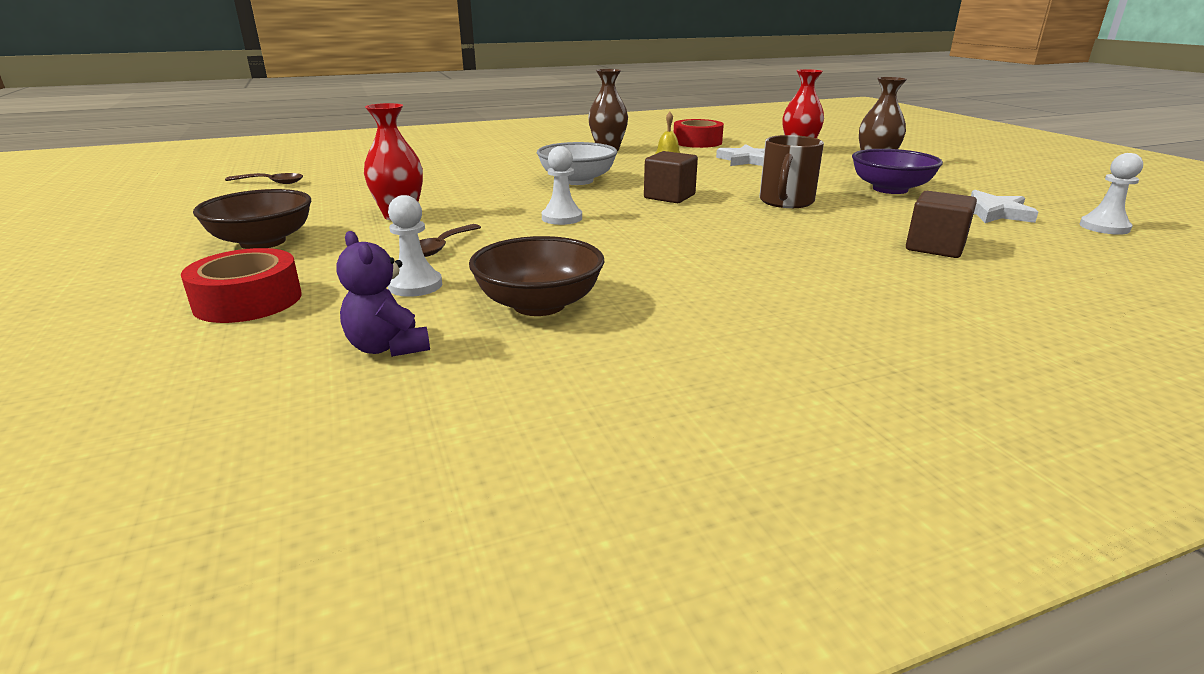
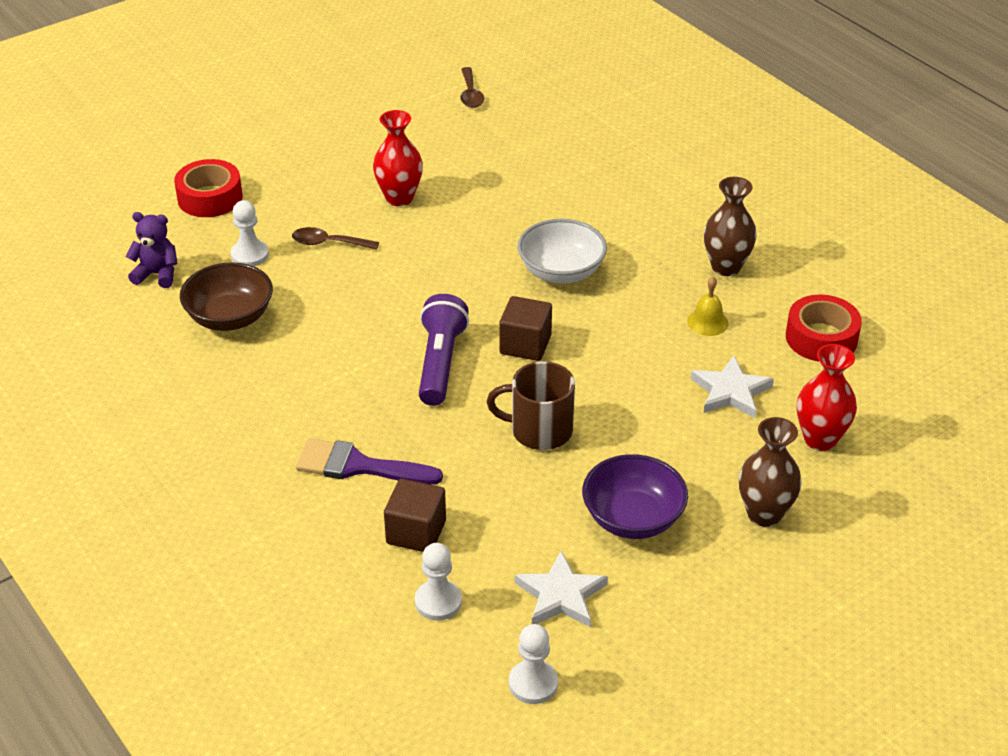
camera: 75 degrees right, 15 degrees up
brown bowl [193,189,311,249] -> none
purple teddy bear [336,231,430,357] -> purple teddy bear turned 60 degrees clockwise [126,212,177,288]
white pawn [542,146,582,225] -> white pawn moved to [415,543,462,621]
none -> purple brush [296,438,443,485]
none -> purple flashlight [419,294,469,406]

